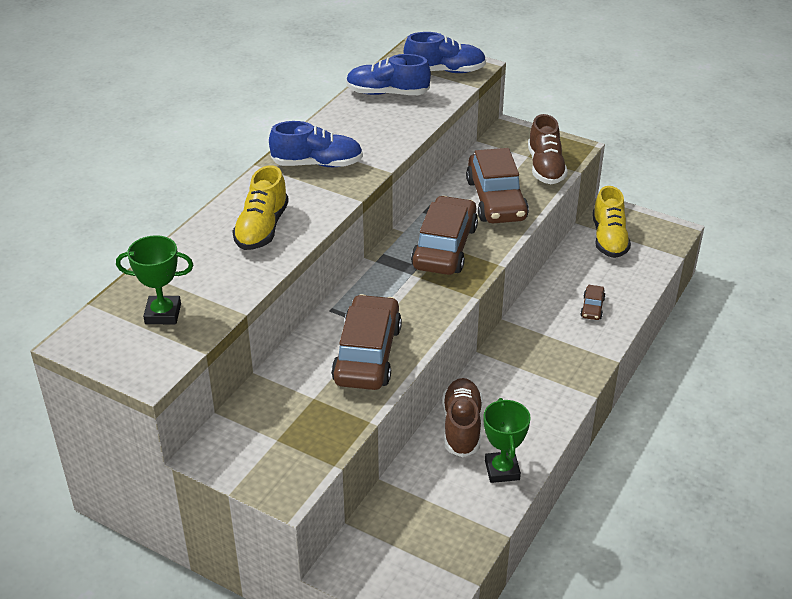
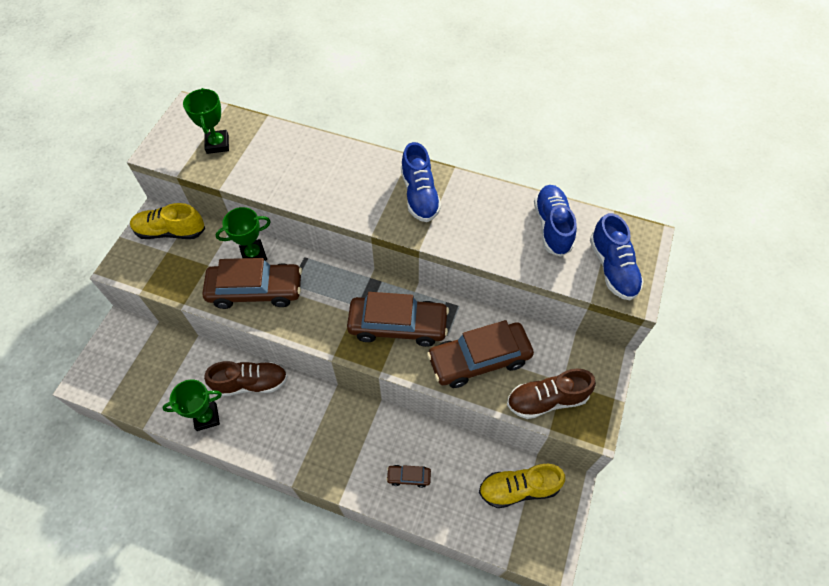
camera: 80 degrees right, 20 degrees up
yellow shoe [232,165,289,250] -> yellow shoe moved to [130,203,205,239]
none -> green trophy [215,207,271,261]

